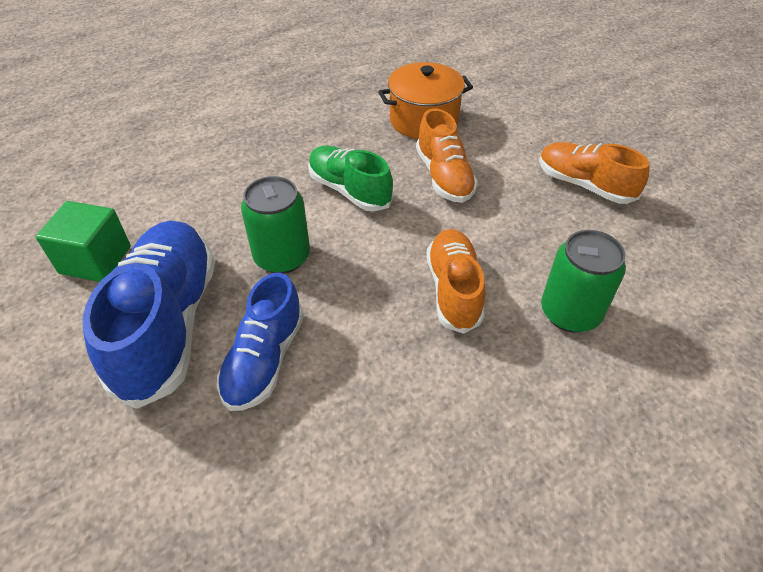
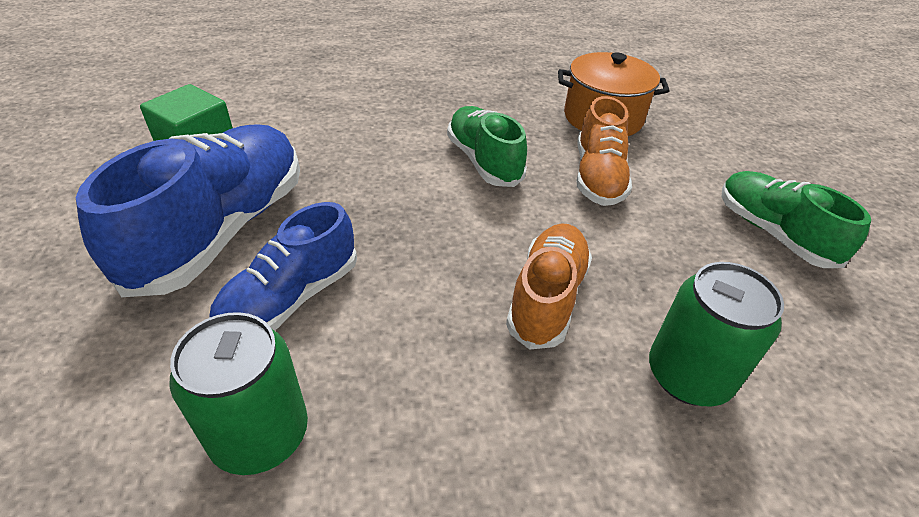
camera: 20 degrees right, 5 degrees down
green can [241,176,310,274] -> green can moved to [169,312,308,475]
orange shoe [539,142,649,204] -> green shoe [722,171,871,268]

